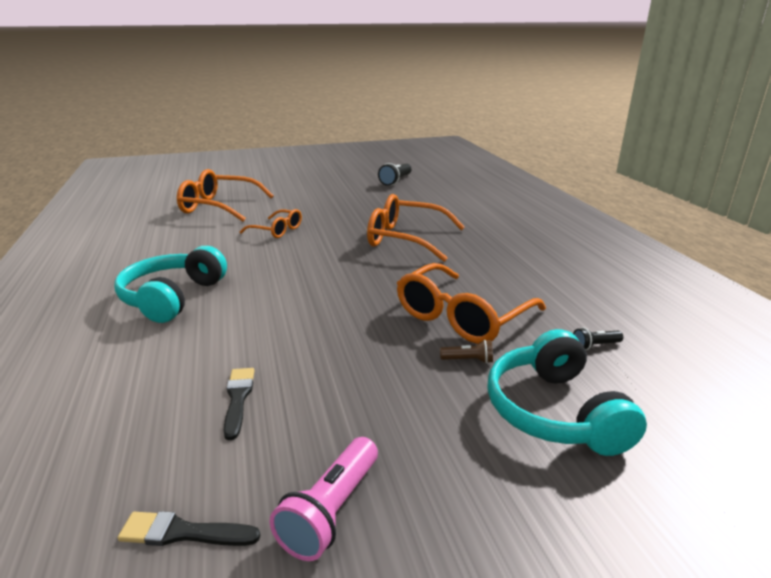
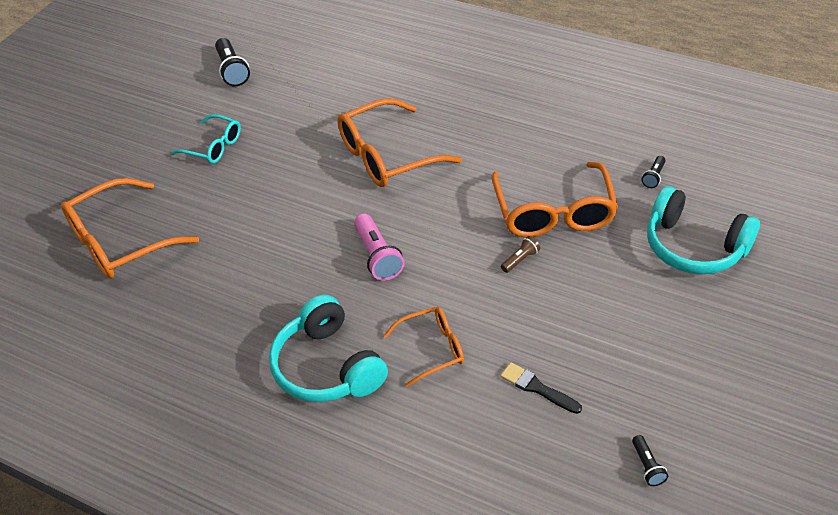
camera: 45 degrees left, 20 degrees up
black brush [118,511,261,546] -> black flashlight [632,435,668,486]
orange glasses [240,209,302,238] -> orange glasses moved to [383,307,464,387]
pink flashlight [270,437,378,561] -> pink flashlight moved to [354,214,404,281]
brown flashlight [440,340,493,364] -> brown flashlight moved to [501,236,540,273]
none -> turquoise glasses [171,114,241,163]

